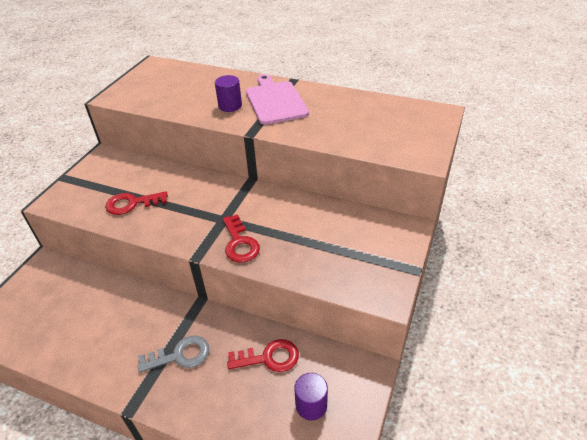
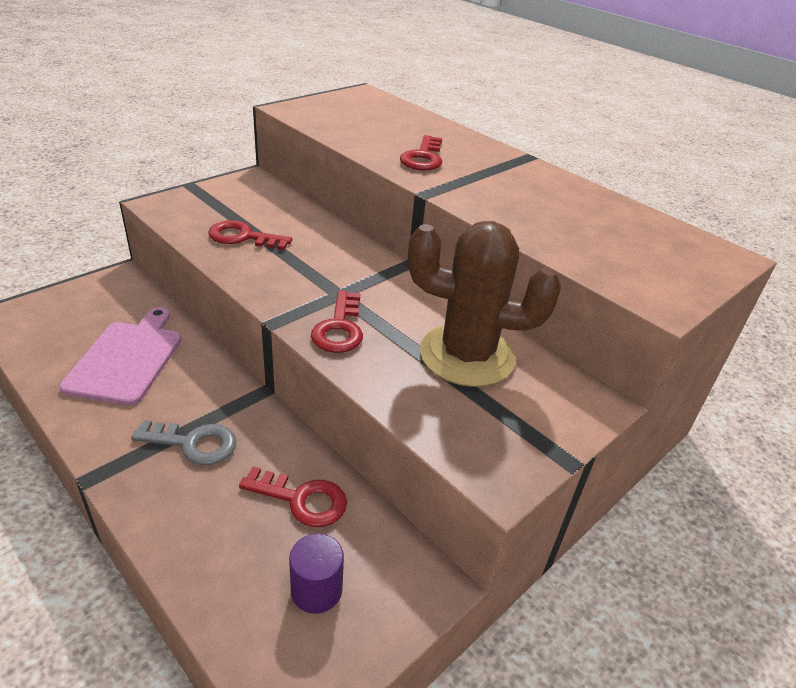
camera: 20 degrees right, 5 degrees down
purple cylinder [215,75,242,112] -> red key [400,135,442,171]
pink cutting board [246,74,309,125] -> pink cutting board moved to [59,307,181,405]
none -> brown cactus [408,221,561,387]

